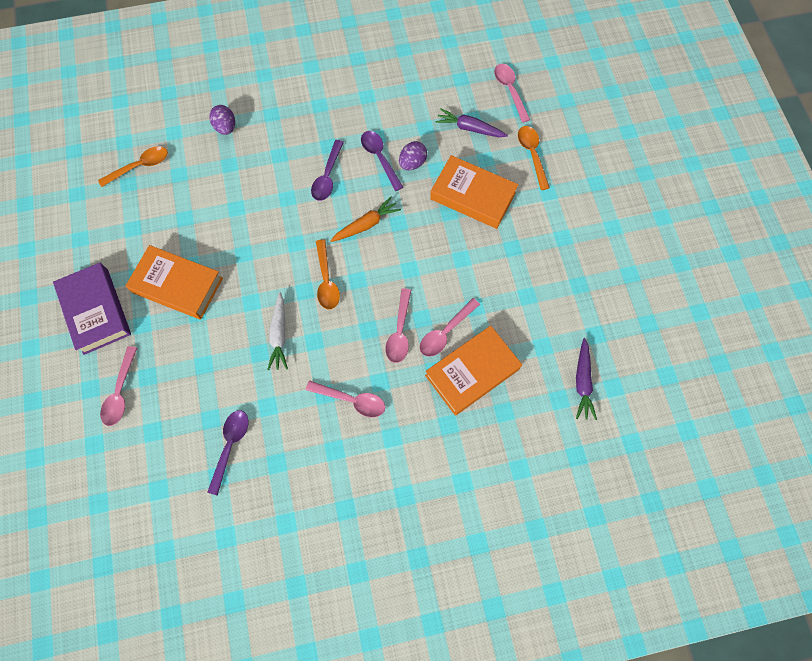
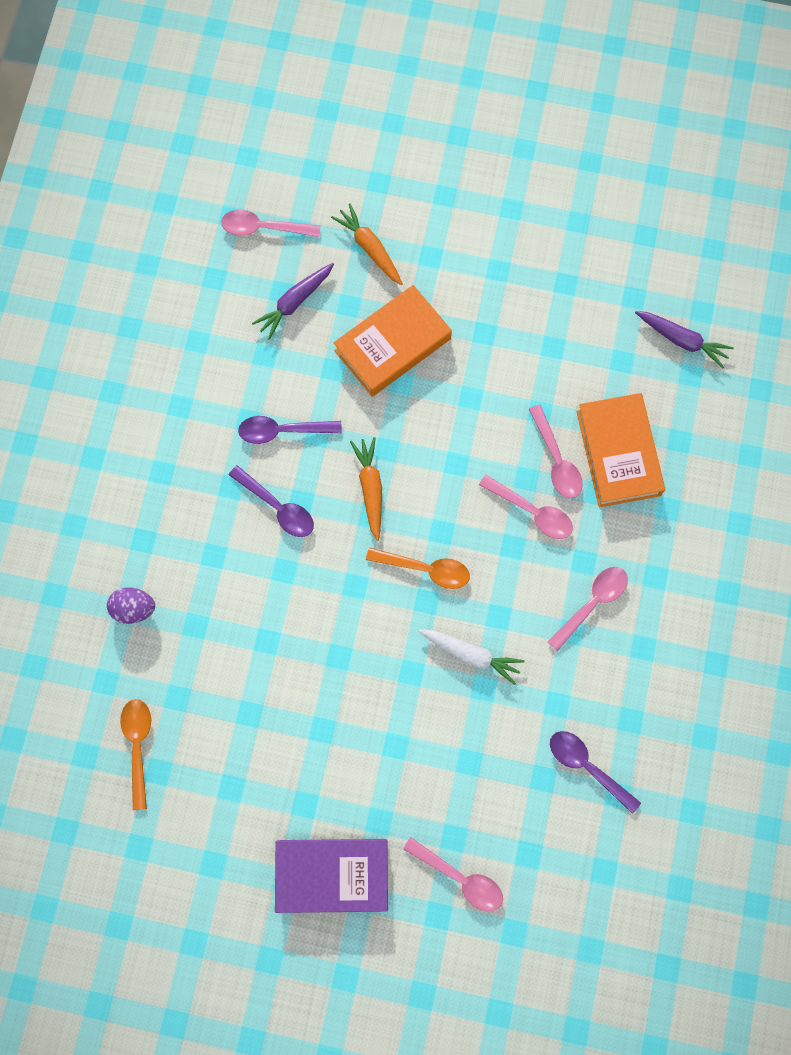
camera: 65 degrees left, 5 degrees up
orange book [125,245,223,319] -> none
purple egg [399,141,427,170] -> none
orange spoon [518,126,550,190] -> orange carrot [331,203,403,285]

